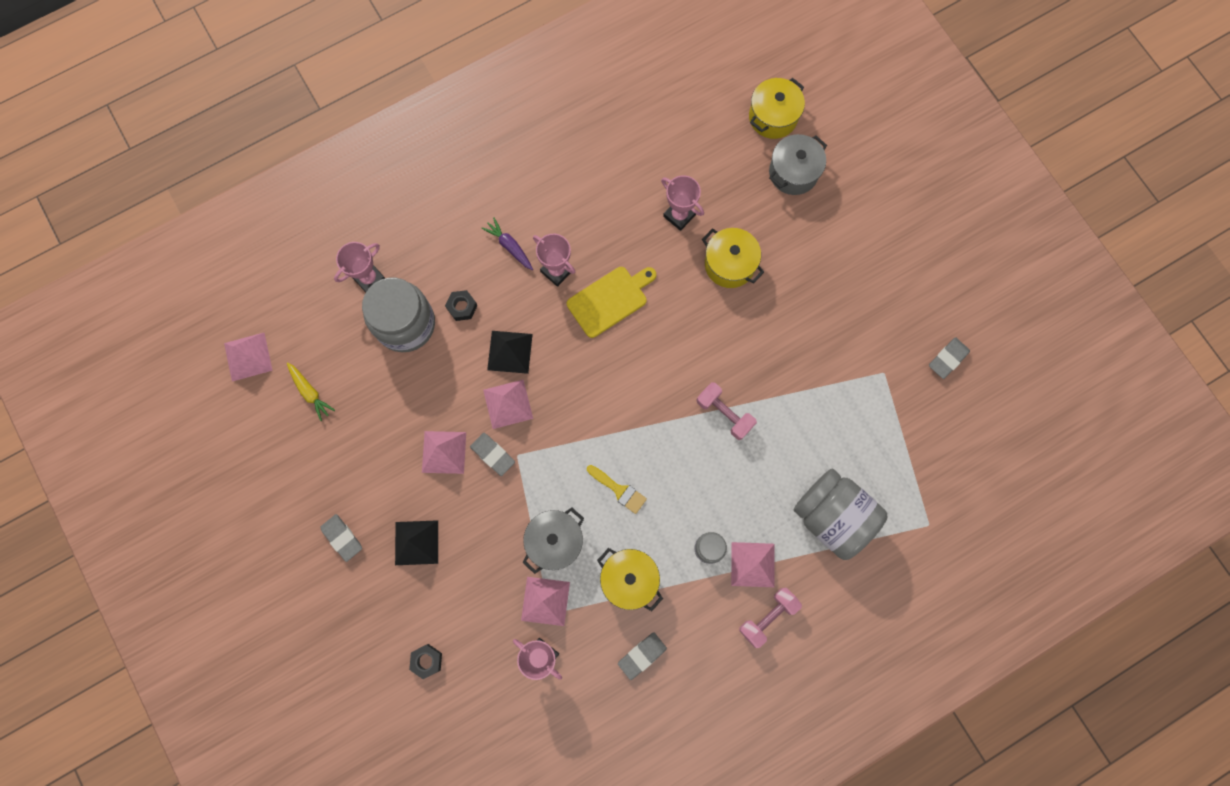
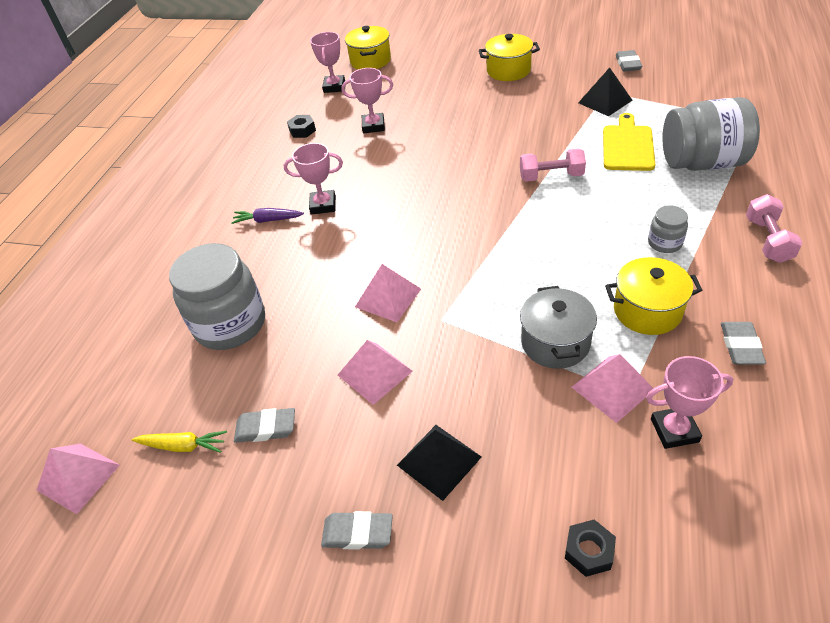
camera: 40 degrees left, 30 degrees down
pink trophy [334,242,385,292] -> pink trophy moved to [310,32,345,93]
black nut [445,290,478,321] -> black nut moved to [287,115,316,138]
grey eraser [470,433,515,476] -> grey eraser moved to [234,408,295,443]
black pyramid [487,331,533,374] -> black pyramid moved to [578,68,633,116]
yellow cutting board [567,267,656,338] -> yellow cutting board moved to [603,113,655,171]
yellow brush [587,465,647,514] -> none
yellow pot [702,228,764,288] -> yellow pot moved to [479,34,540,81]
pink pyramid [731,542,775,587] -> none
grey pot [769,134,827,195] -> none

